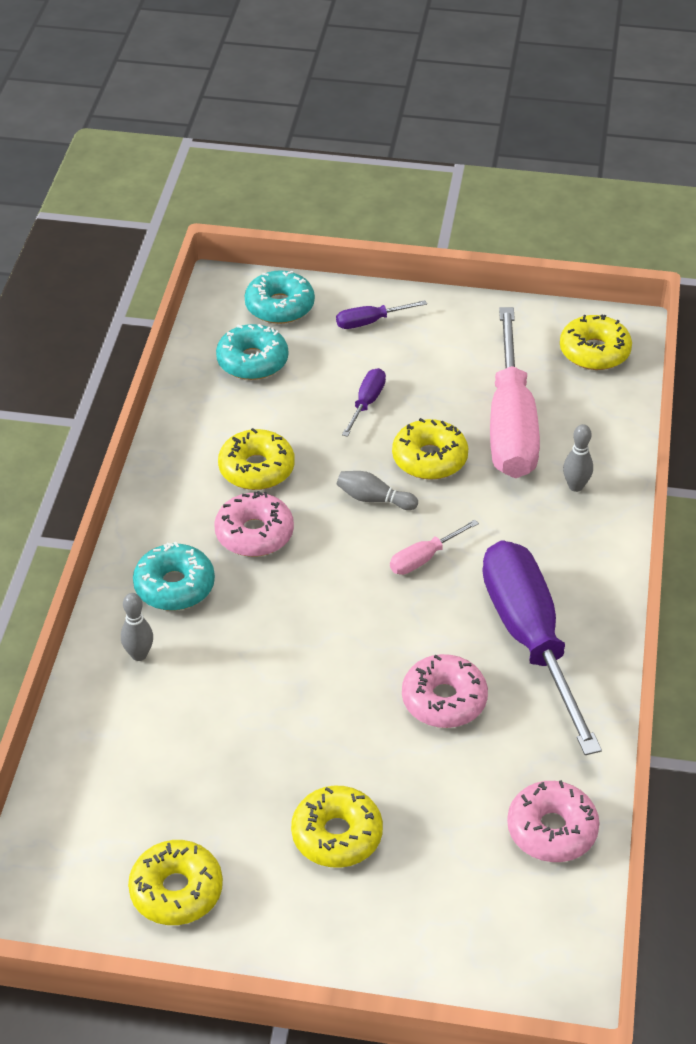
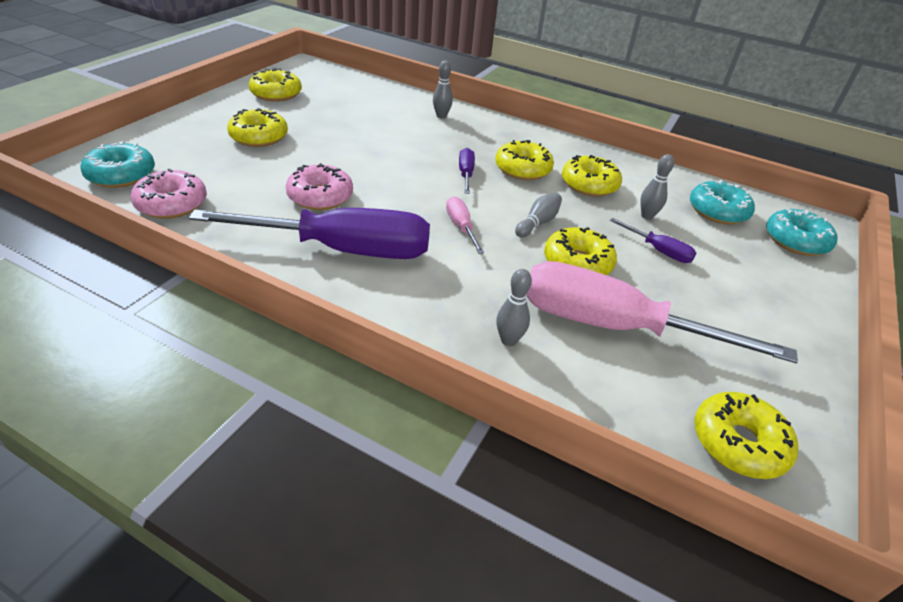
camera: 105 degrees right, 5 degrees down
turquoise donut [133,542,215,611] -> turquoise donut moved to [80,141,155,188]
pink donut [214,491,294,557] -> yellow donut [495,140,554,180]
purple screwdriver [336,300,427,329] -> purple screwdriver moved to [459,148,475,194]
none -> grey bowling pin [640,154,674,220]

